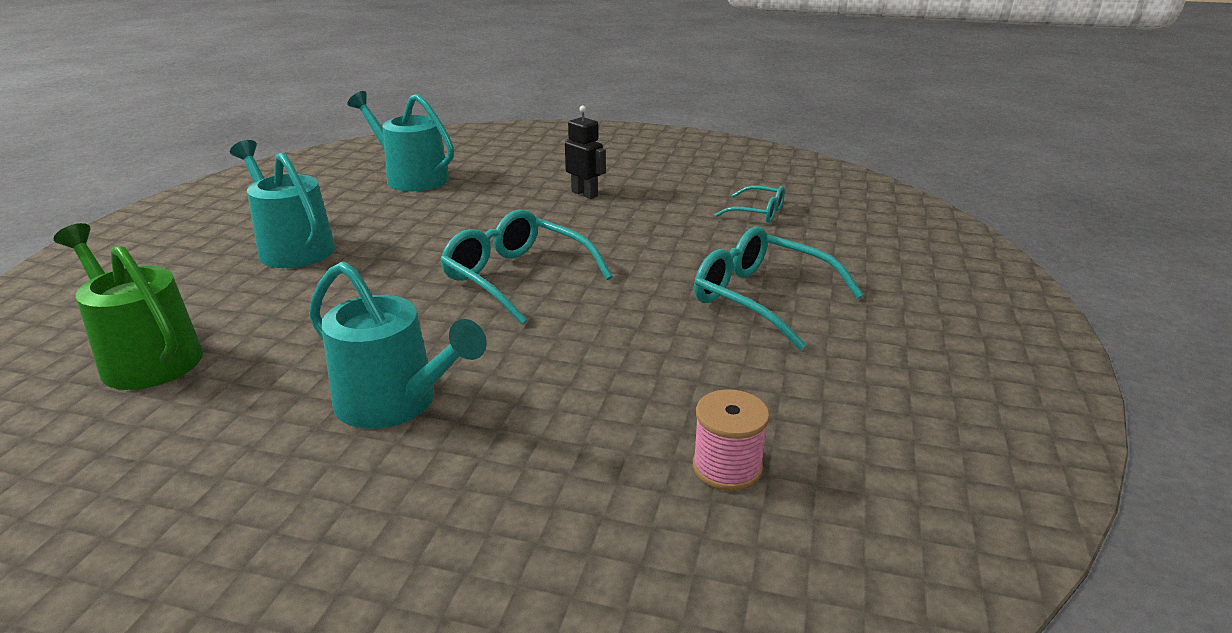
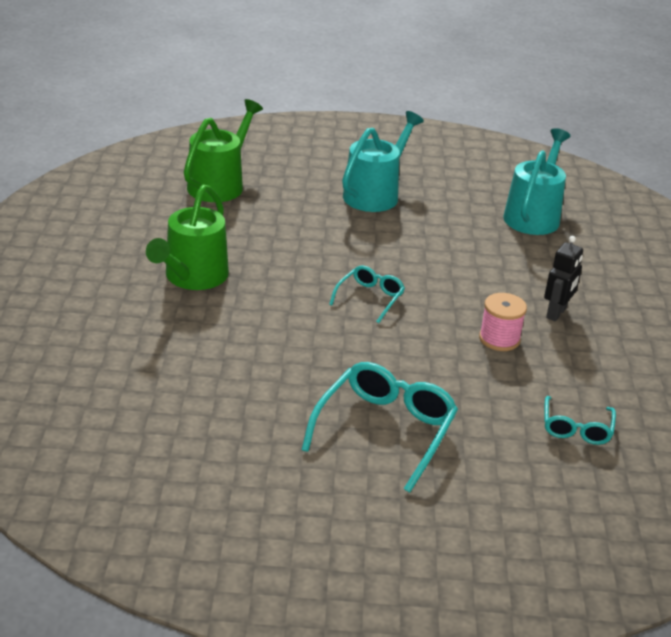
camera: 75 degrees right, 5 degrees up
turquoise watering can [309,261,487,429] -> green watering can [146,185,229,290]
turquoise glasses [440,209,612,325] -> turquoise glasses [329,266,405,323], size x0.56
pink spool [693,389,770,491] -> pink spool moved to [479,293,527,351]

